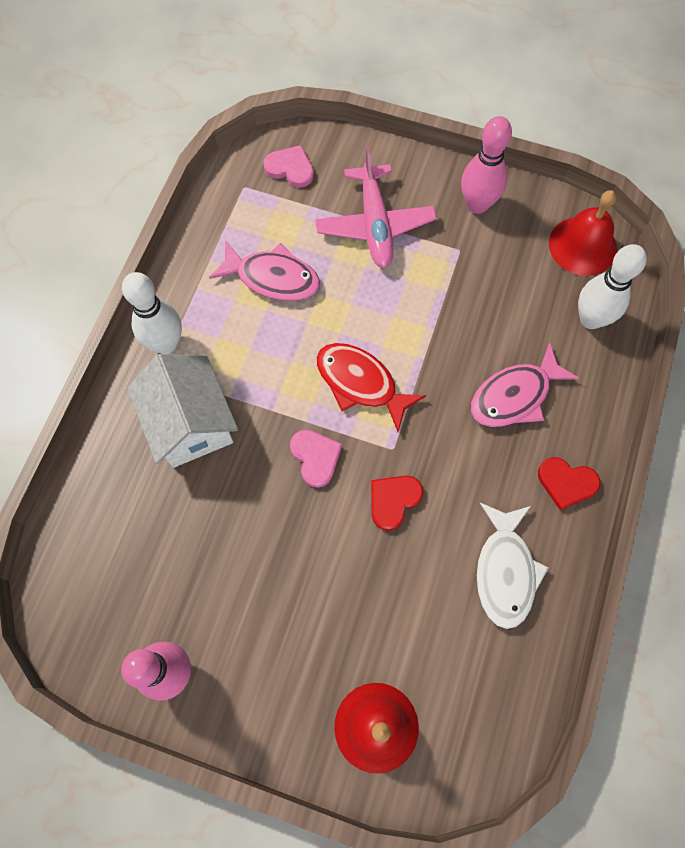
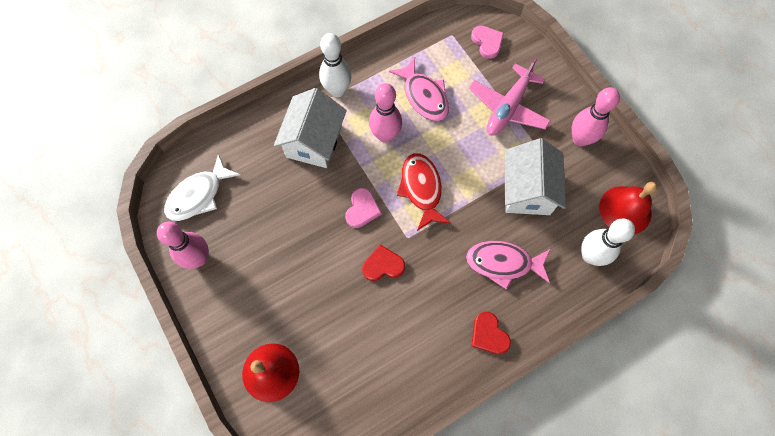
camera: 40 degrees right, 0 degrees up
white fish [477,503,548,629] -> white fish moved to [164,154,240,221]
none -> pink bowling pin [369,83,402,143]
none -> white house [505,138,566,215]

